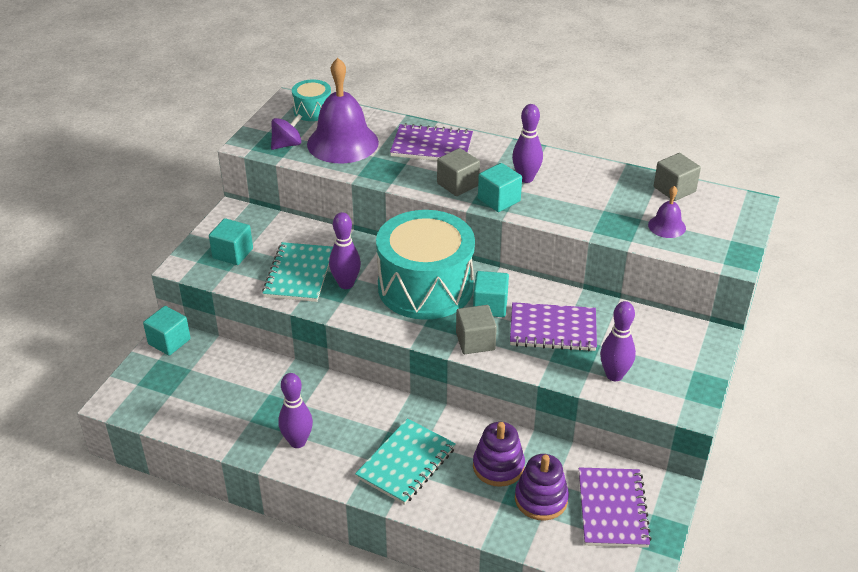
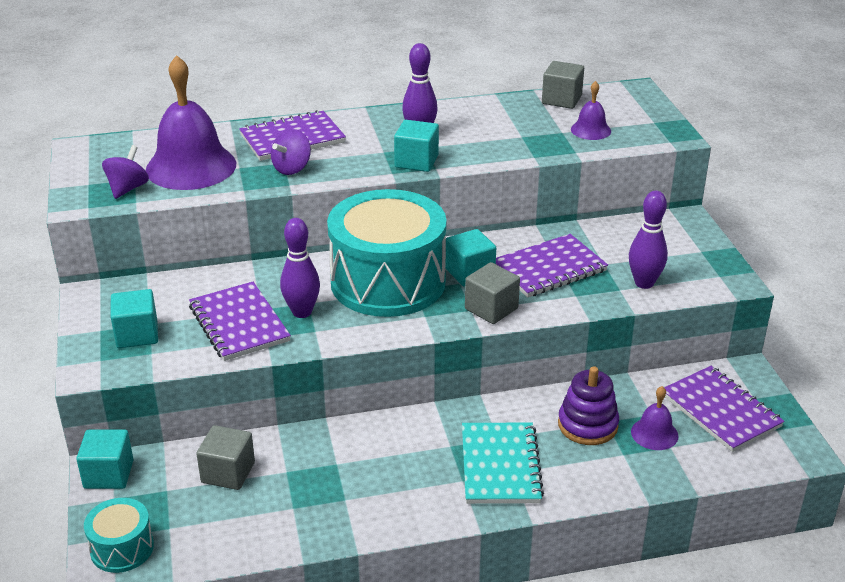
camera: 35 degrees left, 5 degrees down
turquoise notebook [262,242,333,302] -> purple notebook [189,282,291,361]
purple bowling pin [278,373,313,448] -> none
turquoise drum [292,79,331,121] -> turquoise drum moved to [84,498,154,573]
grey cube [437,148,480,196] -> grey cube moved to [196,425,255,490]
purple stacking toy [515,454,569,521] -> purple bell [631,386,678,450]
none -> purple spinning top [271,129,311,175]

